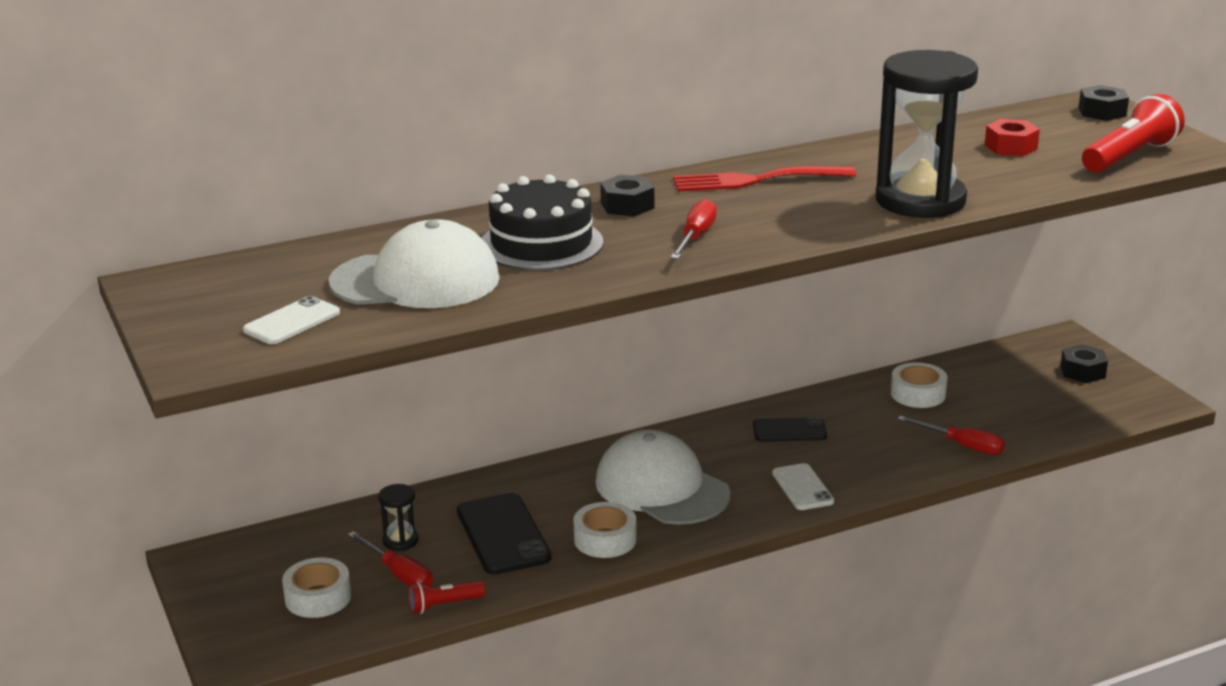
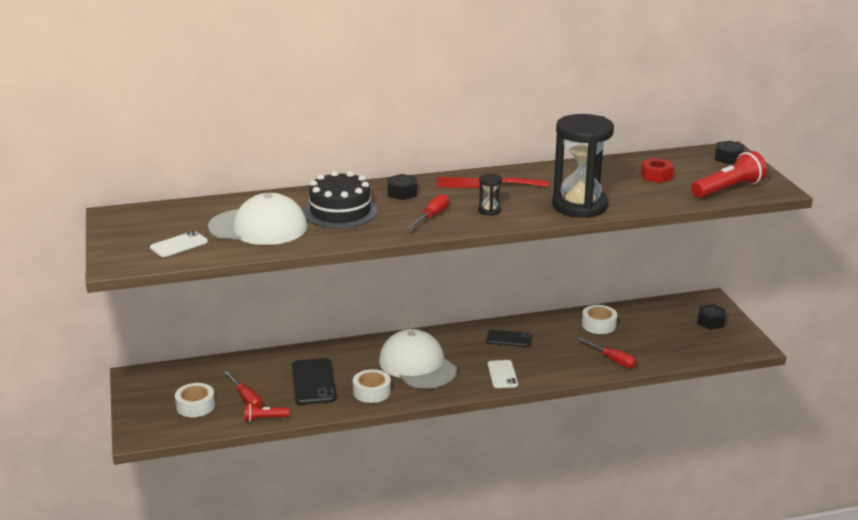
camera: 10 degrees right, 0 degrees up
black hourglass [379,484,419,551] -> black hourglass moved to [479,174,502,216]

